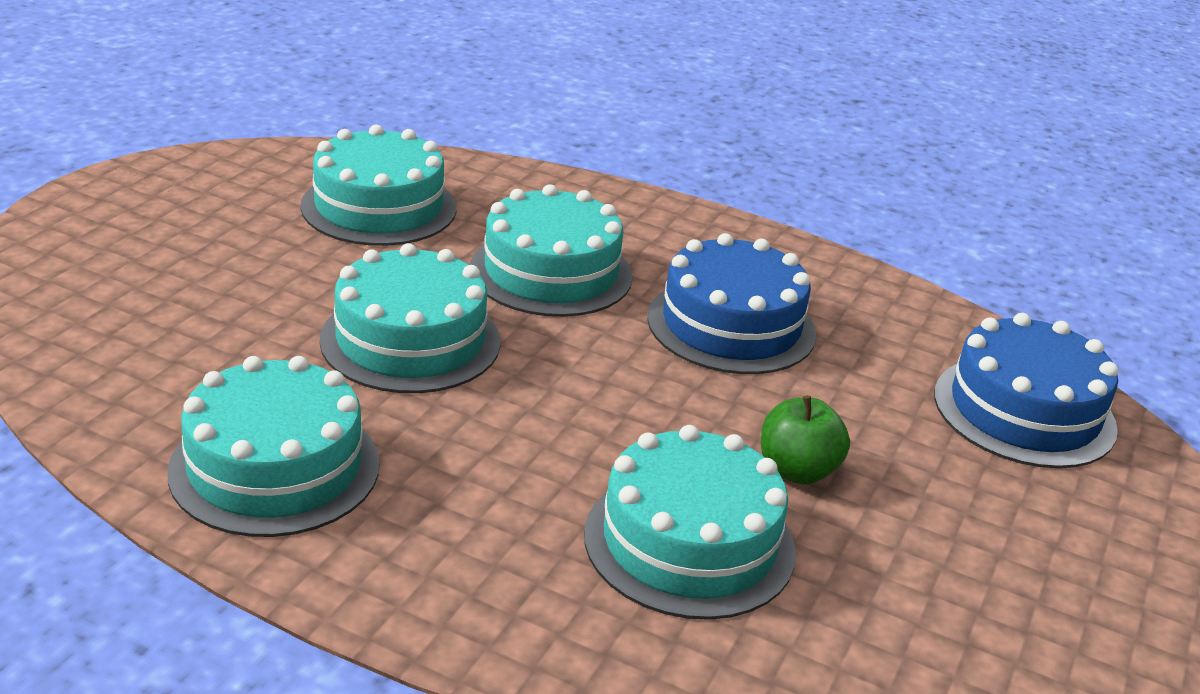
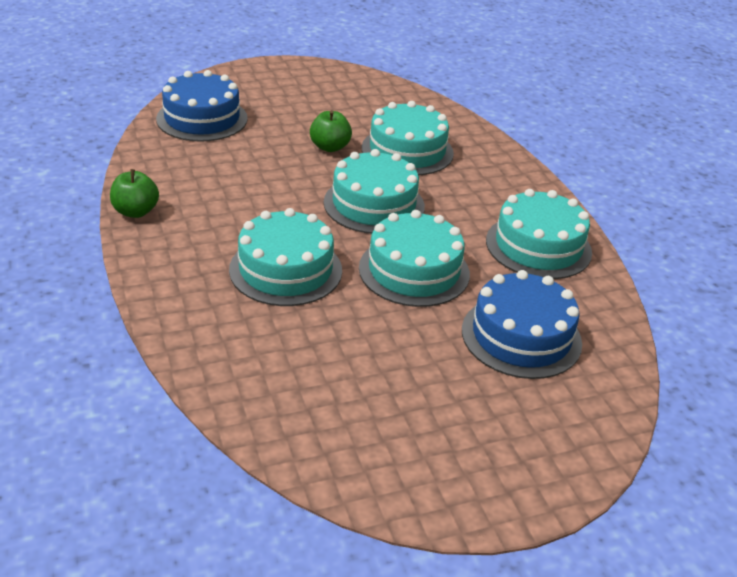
camera: 135 degrees left, 5 degrees up
turquoise cake [301,124,456,246] -> turquoise cake moved to [324,149,425,234]
blue cake [647,233,816,374] -> blue cake moved to [462,270,582,379]
none -> green apple [110,169,159,218]

